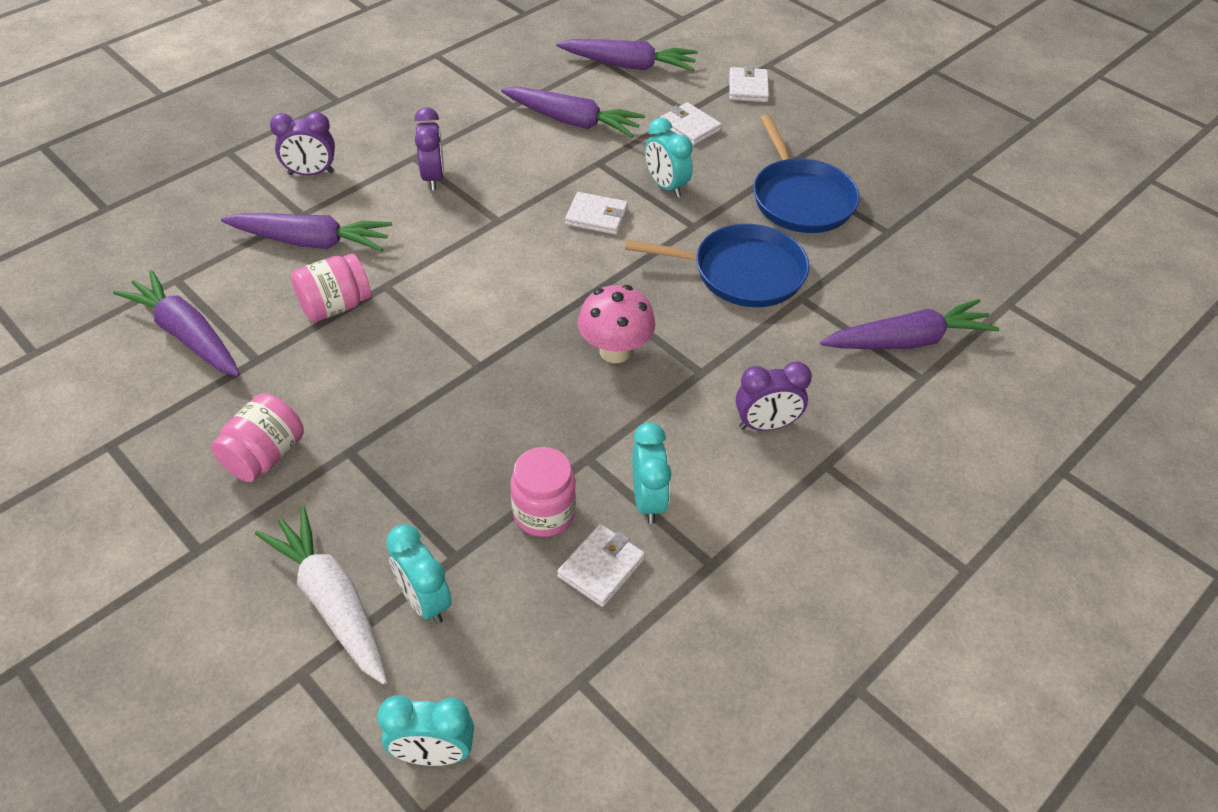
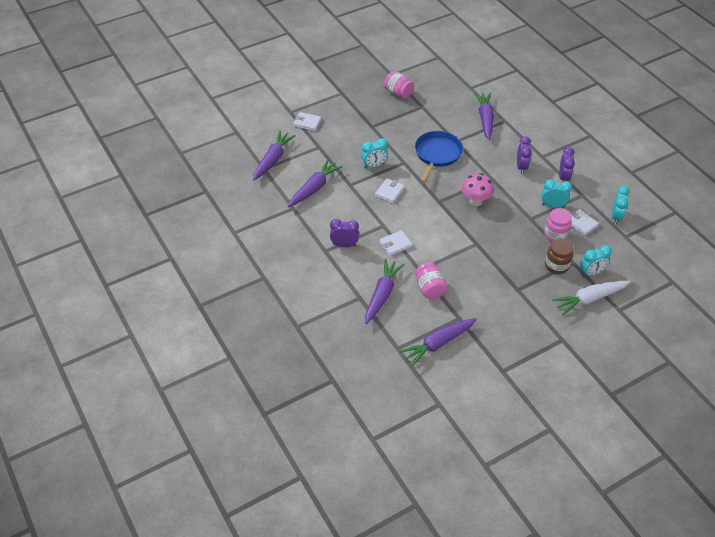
camera: 75 degrees left, 0 degrees up
pink jar [211,393,304,482] -> pink jar moved to [384,71,414,99]
purple clock [270,112,335,176] -> purple clock moved to [559,147,575,182]
turquoise clock [377,695,474,766] -> turquoise clock moved to [611,186,630,224]
white wallet [660,102,722,145] -> white wallet moved to [379,230,412,256]
blue pan [753,115,860,233] -> none
none -> brown jar [545,239,573,274]

